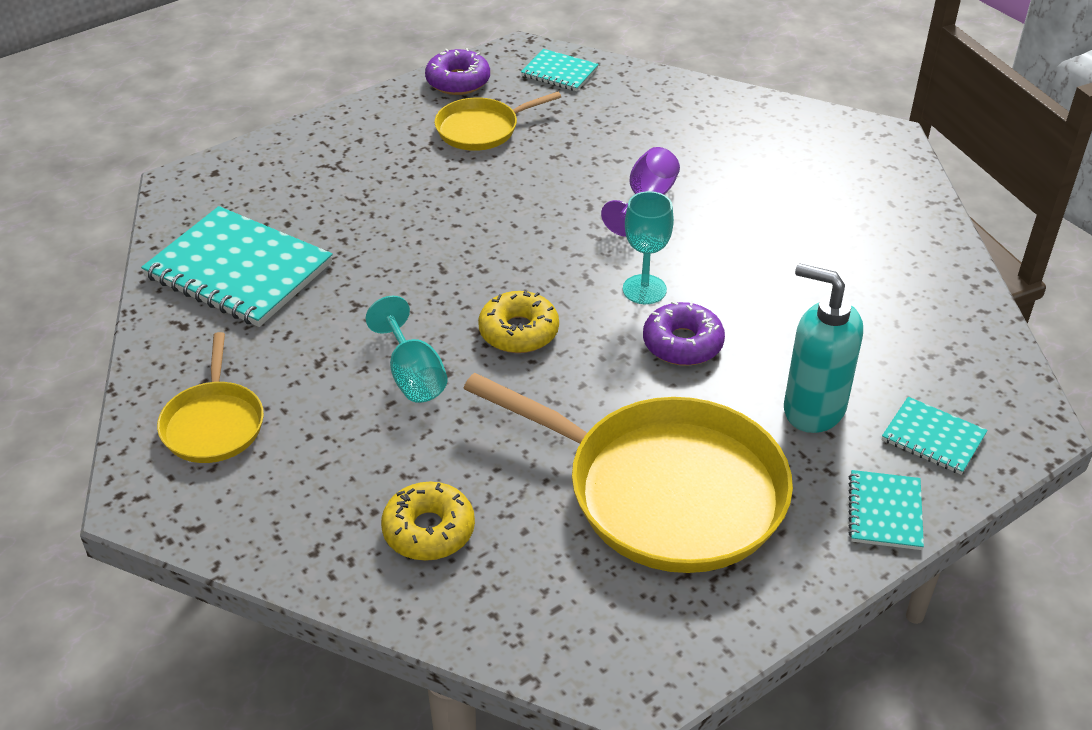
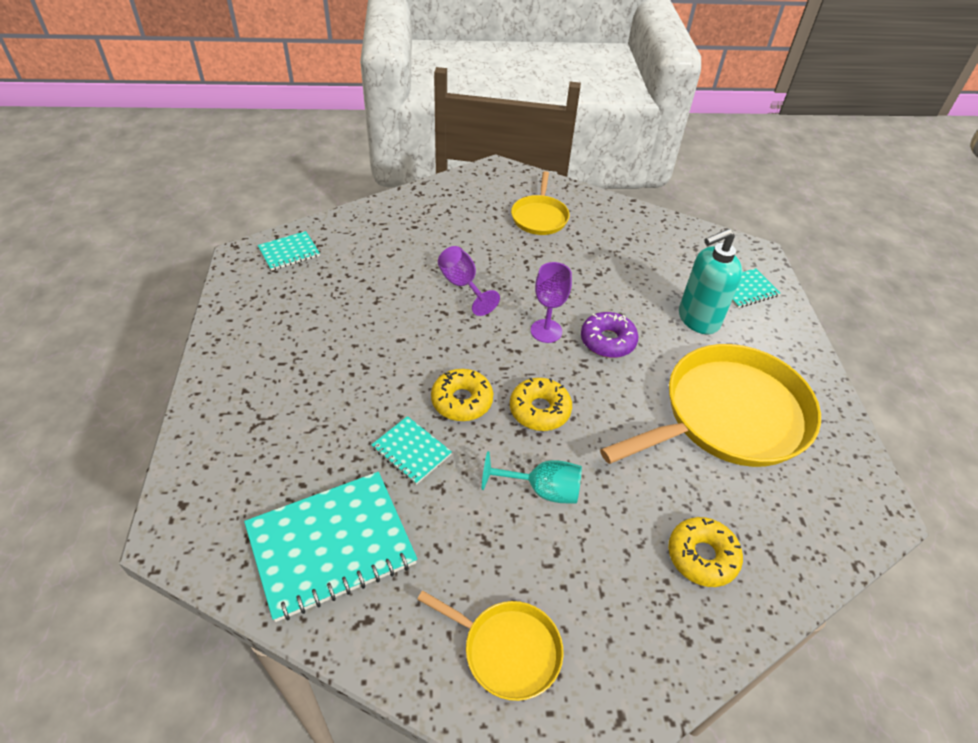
camera: 60 degrees left, 5 degrees up
purple donut [425,48,490,95] -> none
yellow pan [434,92,561,151] -> yellow pan moved to [511,171,570,235]
turquoise goblet [623,191,674,304] -> purple goblet [531,262,572,343]
turquoise notebook [848,470,924,550] -> turquoise notebook moved to [371,416,452,485]
none -> yellow donut [431,369,493,421]

